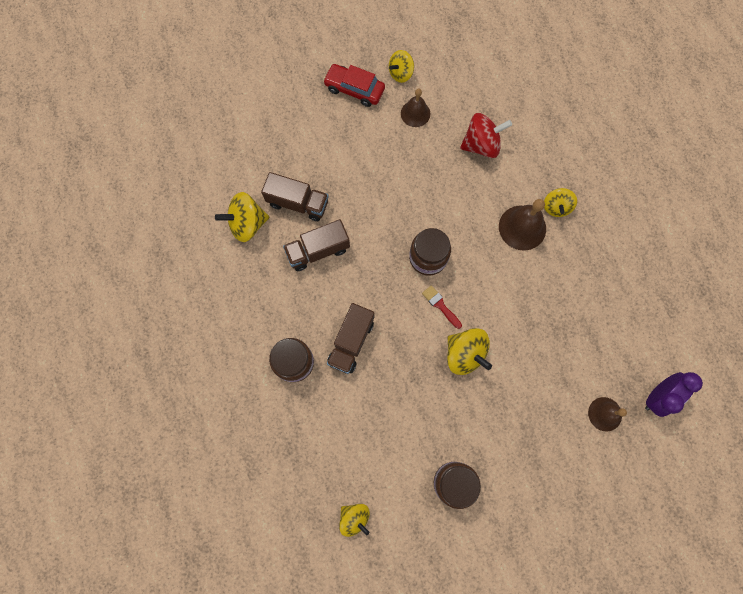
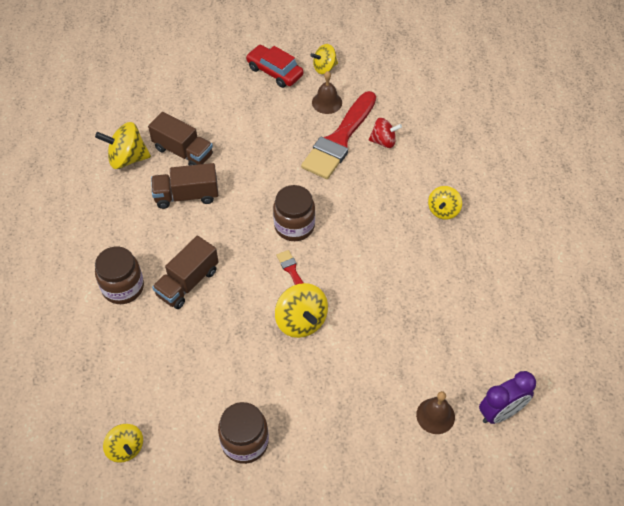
camera: 15 degrees right, 20 degrees down
red spinning top [460,113,512,158] -> red spinning top [369,118,402,148], size x0.66
brown bell [499,199,546,250] -> none
none -> red brush [301,91,376,179]

